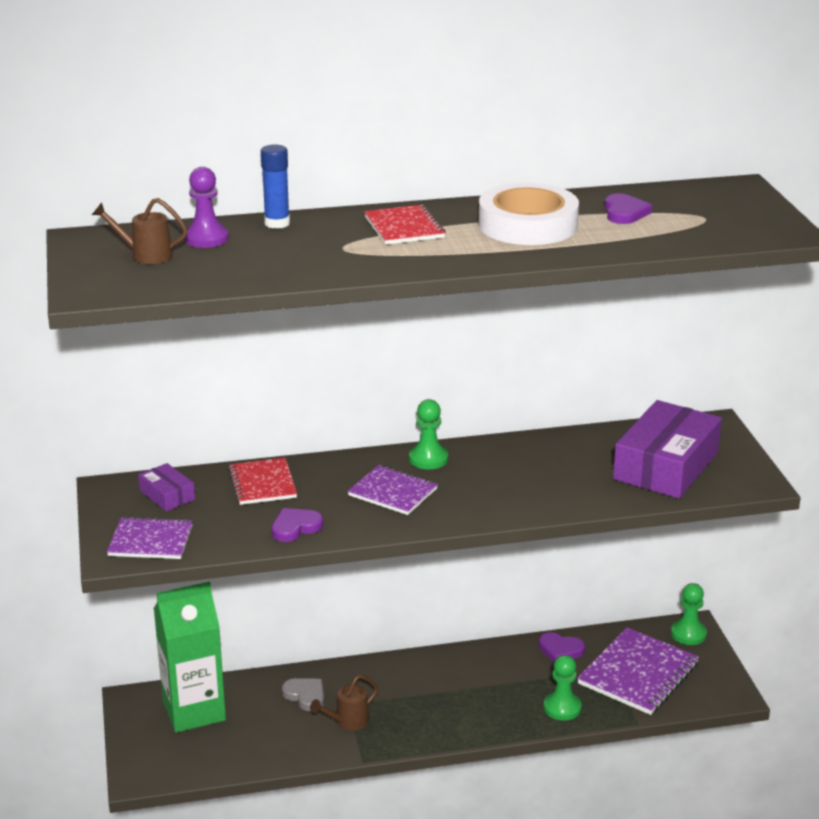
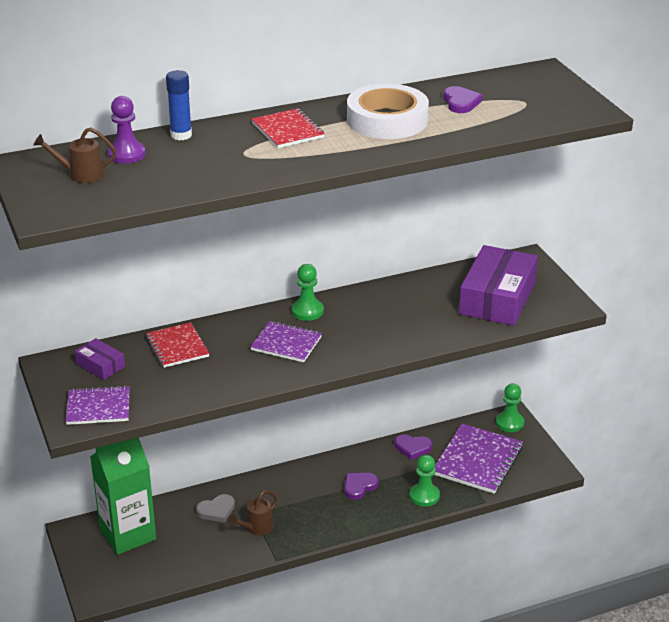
camera: 10 degrees left, 5 degrees up
purple heart [271,508,323,542] -> purple heart moved to [344,473,378,500]
grey heart [282,678,324,711] -> grey heart turned 120 degrees clockwise [196,494,235,523]

